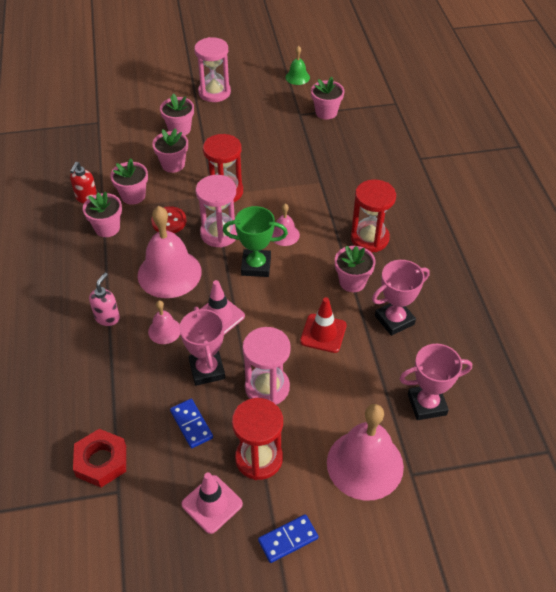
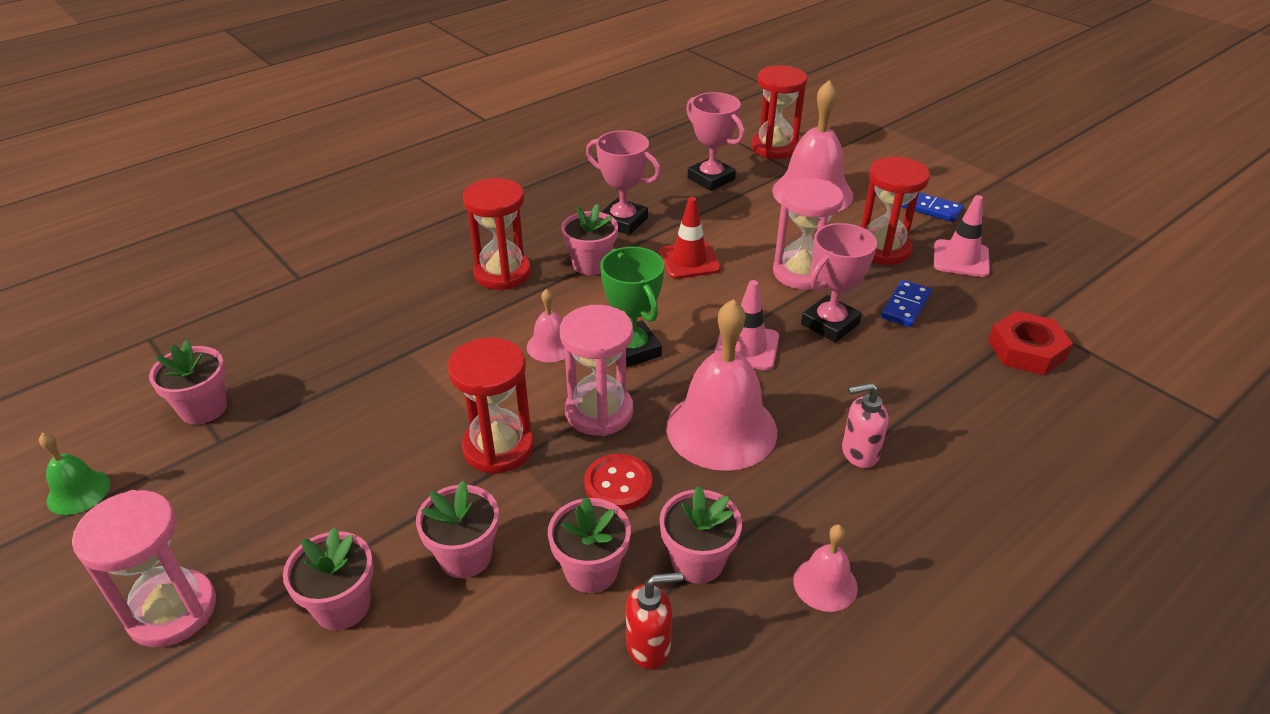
camera: 120 degrees left, 10 degrees down
pink bell [148,300,180,344] -> pink bell moved to [793,525,858,612]
none -> red hourglass [751,66,807,159]

